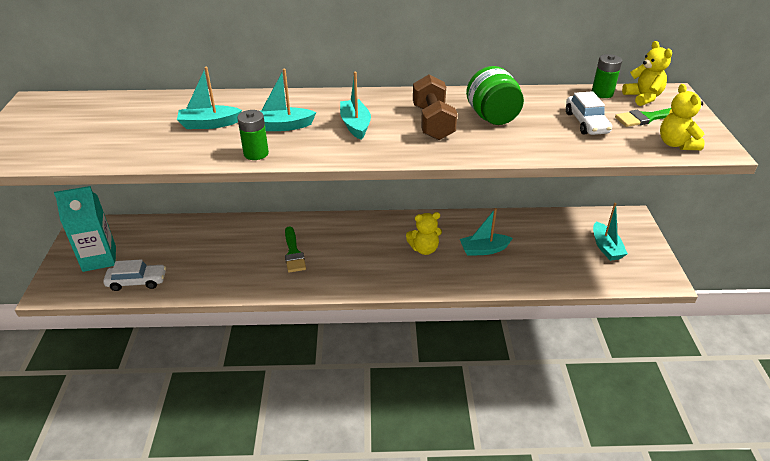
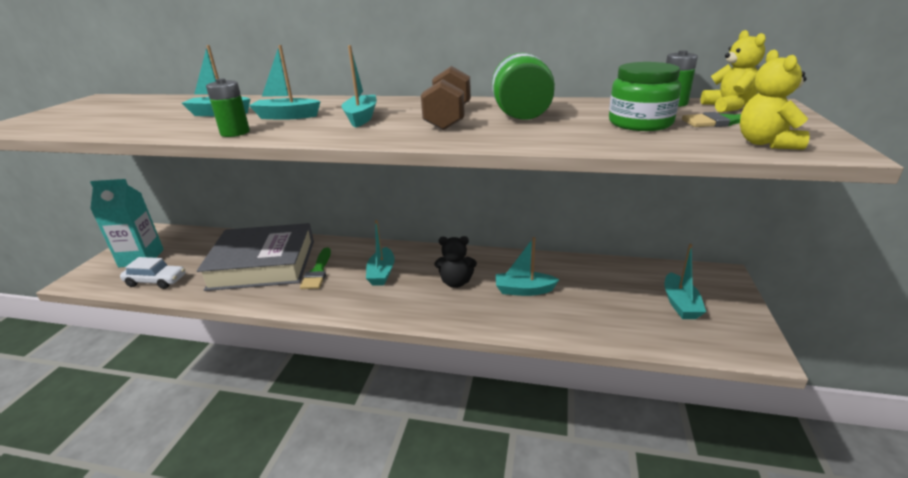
camera: 15 degrees right, 10 degrees down
yellow teddy bear [406,212,442,255] -> black teddy bear [435,236,477,288]
white car [566,91,612,135] -> green jar [609,62,681,131]
none -> grey book [197,223,314,291]
none -> turquoise boat [366,220,395,286]

